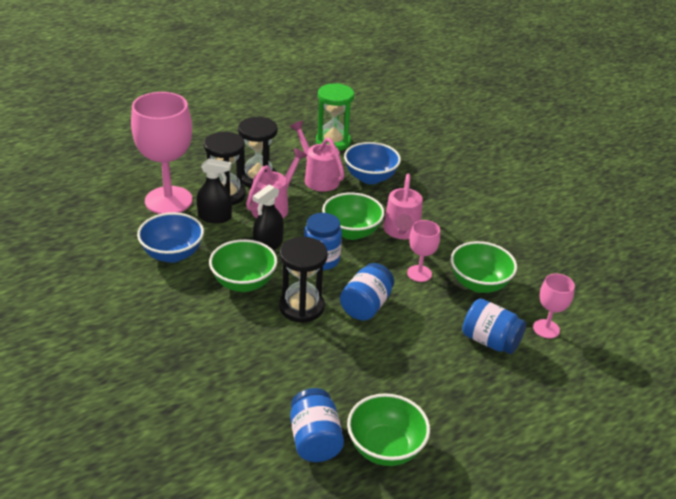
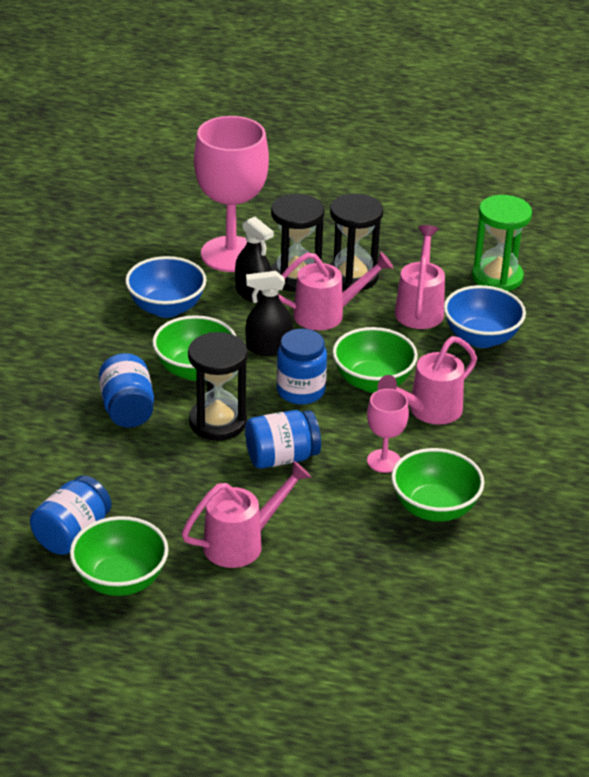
camera: 45 degrees right, 0 degrees up
blue jar [462,299,526,354] -> blue jar moved to [99,353,154,428]
pink goblet [533,273,575,339] -> none
none -> pink watering can [182,461,311,568]

